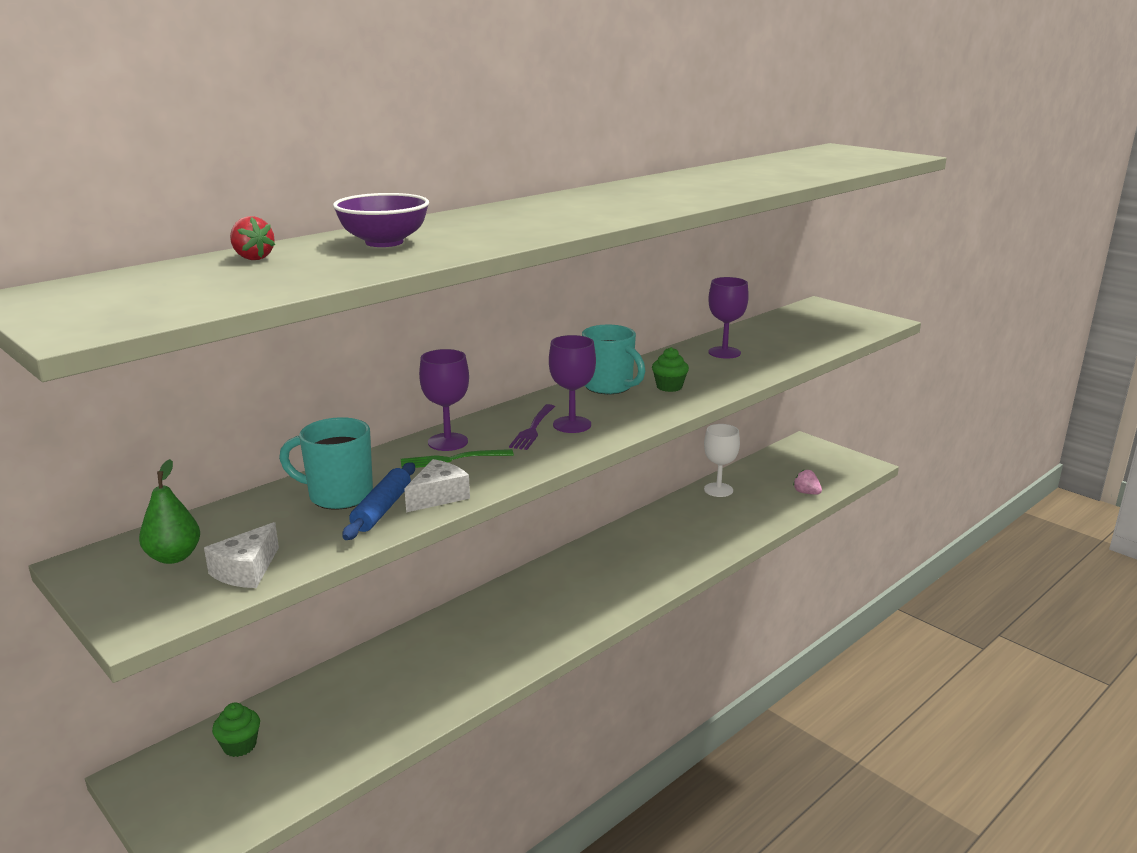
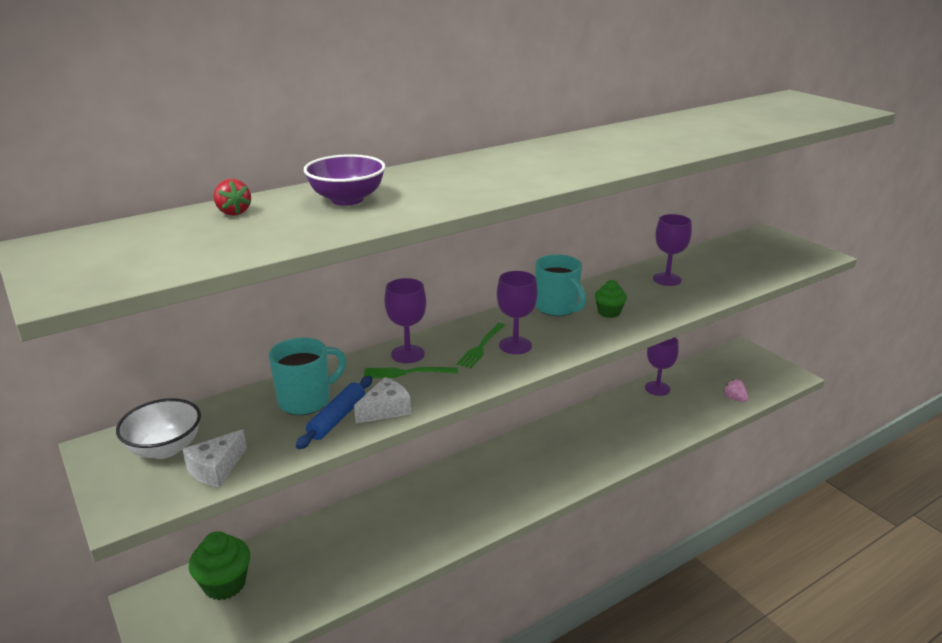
camera: 10 degrees right, 5 degrees up
green pear [139,459,200,564] -> white bowl [116,398,201,459]
green cupcake [212,703,260,757] -> green cupcake [189,531,250,600], size x1.63
turquoise mug [279,417,373,510] -> turquoise mug turned 120 degrees clockwise [269,337,346,415]
purple fork [509,404,555,450] -> green fork [456,323,505,369]
white goblet [704,424,740,497] -> purple goblet [645,337,679,396]

